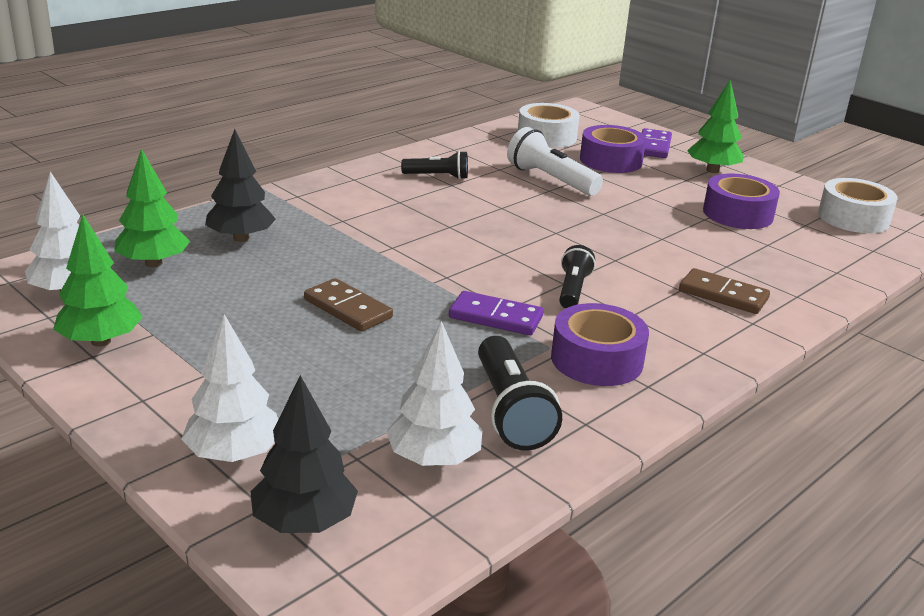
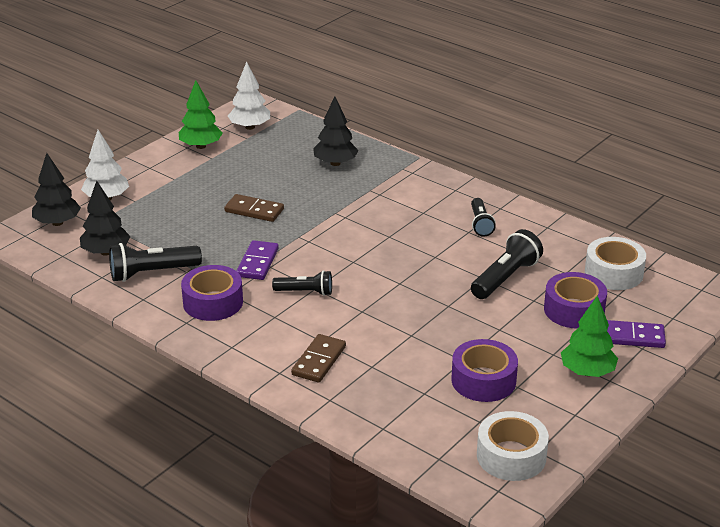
camera: 85 degrees right, 5 degrees up
green tree [114,148,190,267] -> none
brown domino [304,278,393,332] -> brown domino turned 75 degrees clockwise [224,194,284,222]
white tree [386,321,483,466] -> black tree [80,181,130,256]
white flashlight [507,127,603,196] -> black flashlight [471,229,543,299]

